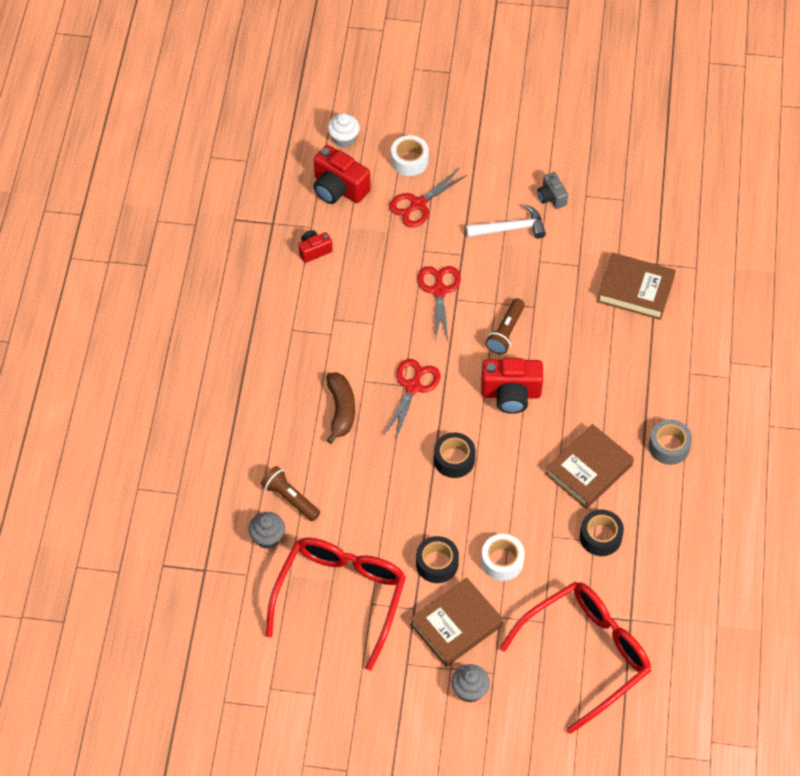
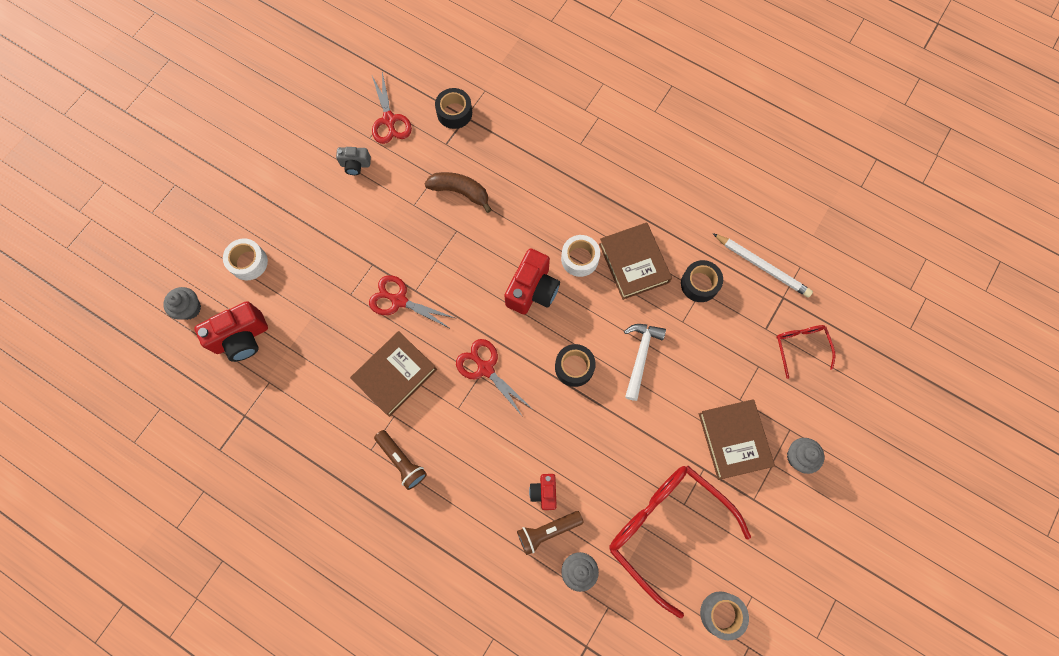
camera: 65 degrees left, 15 degrees up
red camera [299,230,333,263] -> red camera moved to [529,474,557,510]
brown banana [326,373,355,444] -> brown banana moved to [425,172,492,213]
white cupcake [327,113,360,148] -> grey cupcake [163,287,201,320]
red scissors [389,169,467,227] -> red scissors moved to [372,72,412,144]
black tape [416,536,459,583] -> black tape moved to [435,88,472,129]
white hammer [466,204,546,239] -> white hammer moved to [624,324,666,401]
white tape [481,534,525,581] -> white tape moved to [561,235,600,277]
brown flashlight [485,298,525,355] -> brown flashlight moved to [374,430,427,490]
red glasses [500,582,651,734] -> red glasses [776,325,835,379], size x0.48
brown book [597,253,676,320] -> brown book moved to [350,331,437,417]
grey tape [649,419,692,465] -> grey tape moved to [700,591,749,640]
none -> white pencil [713,233,813,298]

